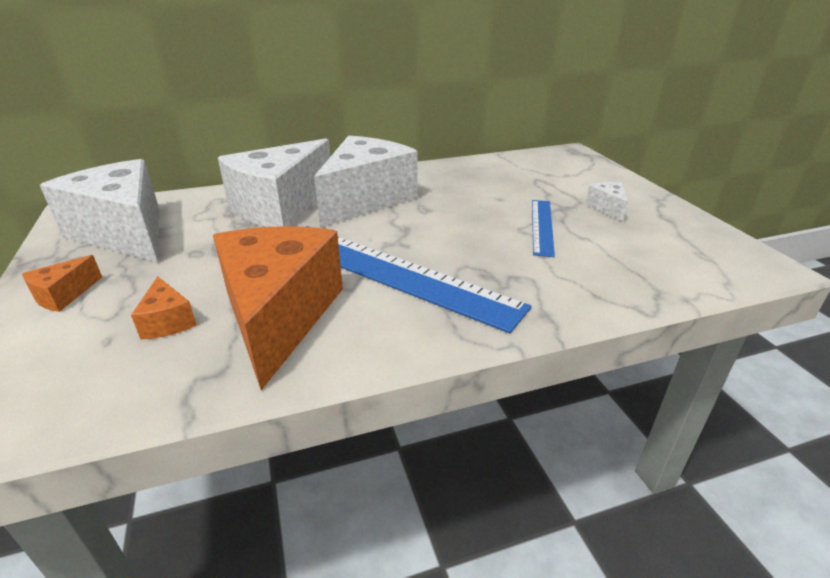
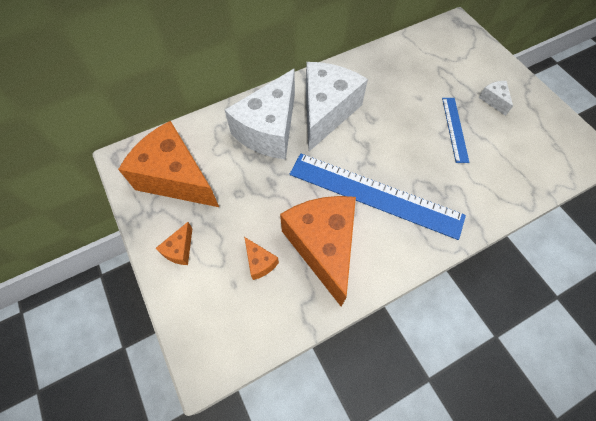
camera: 10 degrees left, 30 degrees up
white cheese [40,159,159,262] -> orange cheese [118,121,219,207]

